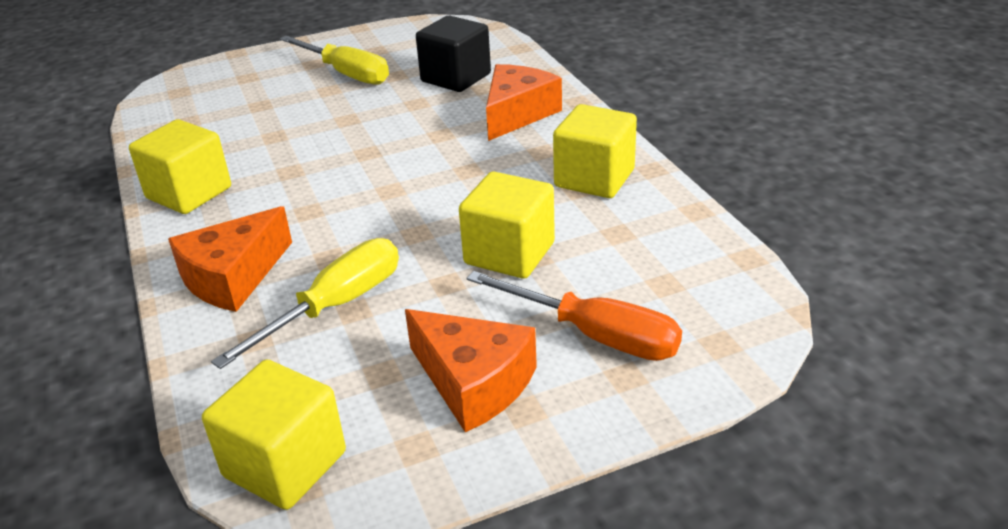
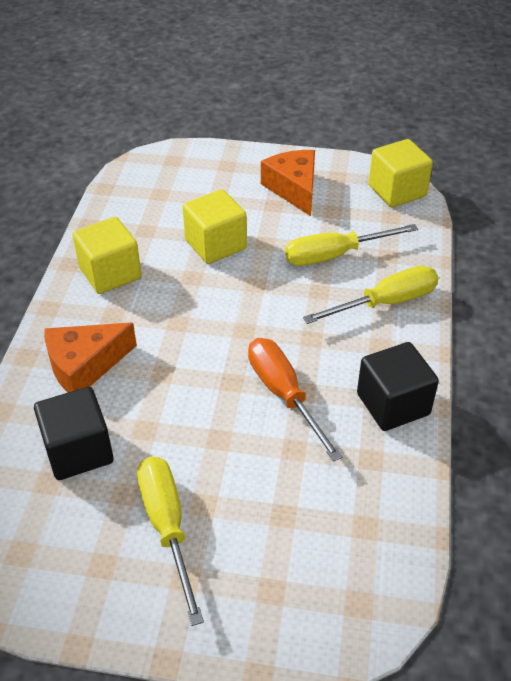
camera: 150 degrees left, 10 degrees up
yellow cube [129,119,231,214] -> black cube [357,342,439,431]
orange cheese [168,206,292,312] -> yellow screwdriver [303,266,439,324]
orange screwdriver [466,271,682,361] -> orange screwdriver moved to [248,338,343,462]

